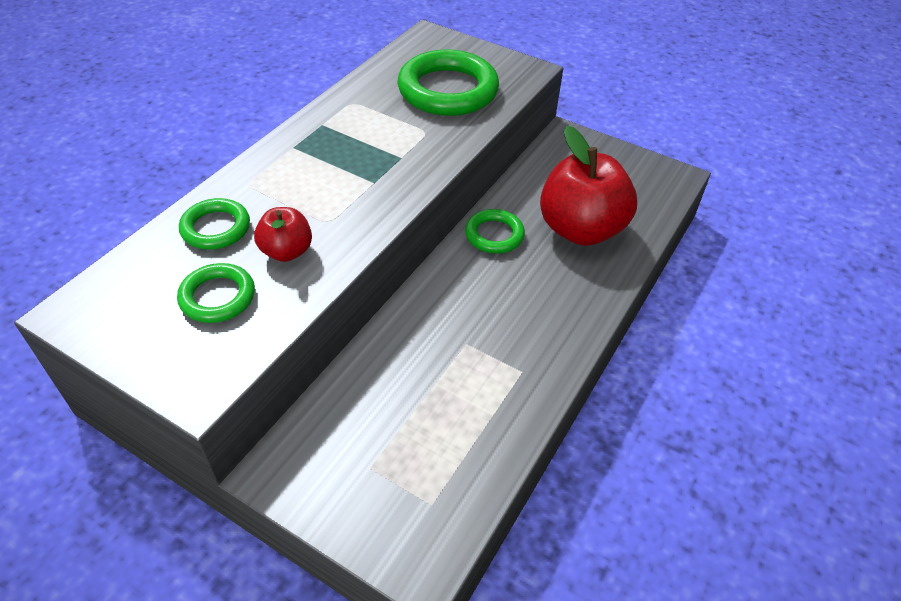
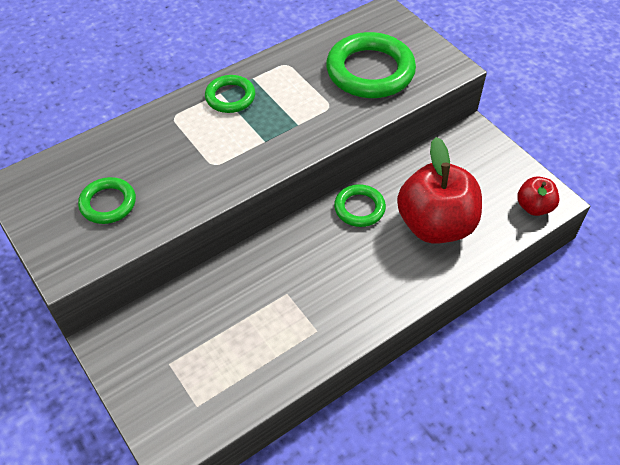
camera: 25 degrees right, 5 degrees up
green ring [179,198,250,250] -> green ring moved to [205,75,255,113]
red apple [254,207,312,262] -> red apple moved to [517,176,560,216]

